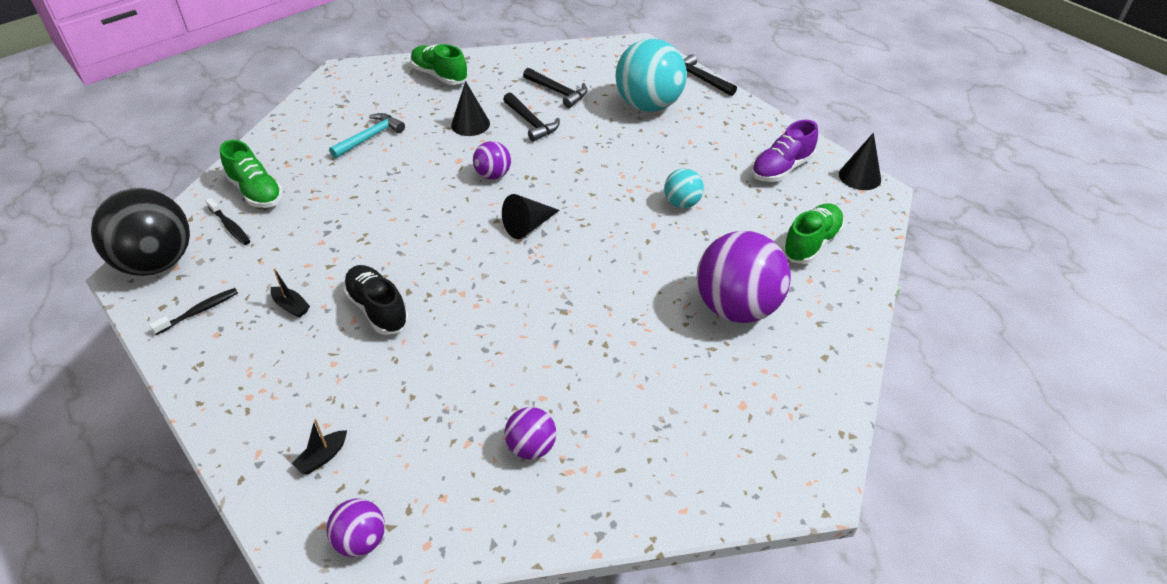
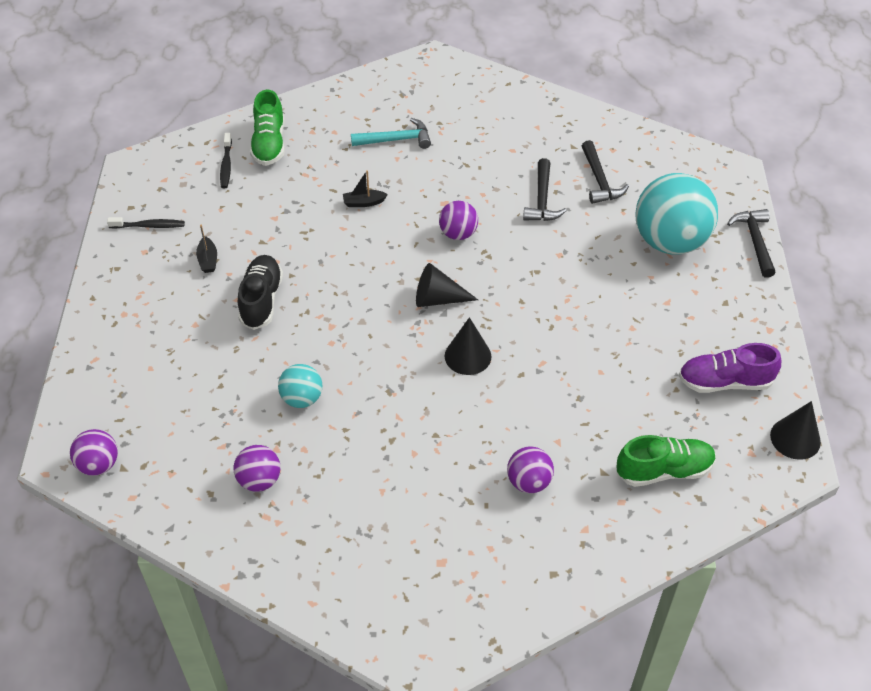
camera: 40 degrees right, 5 degrees up
black ball [91,188,190,276] -> none
black boat [292,419,347,474] -> black boat moved to [343,170,388,207]
green shoe [410,44,468,85] -> none
black cone [451,81,490,136] -> black cone moved to [445,317,492,375]
turquoise ball [664,169,704,208] -> turquoise ball moved to [278,364,322,408]
purple ball [697,231,791,323] -> purple ball [507,446,554,493], size x0.49

